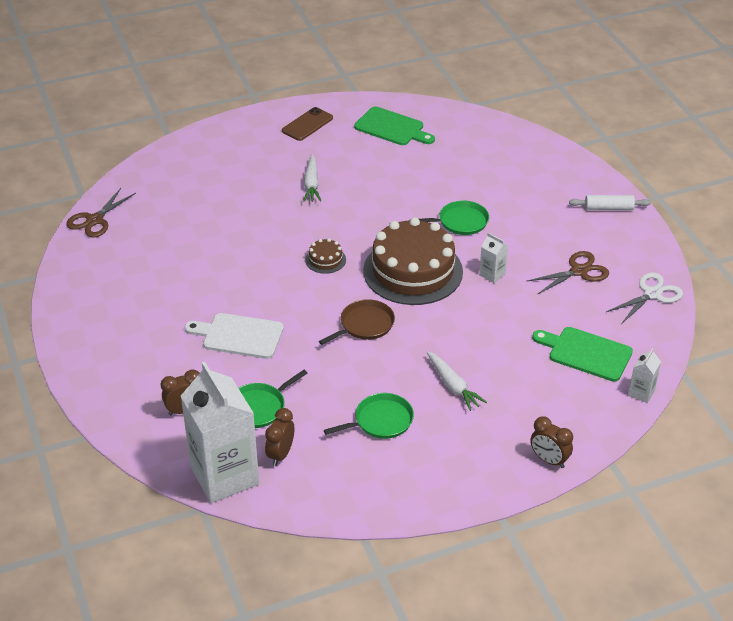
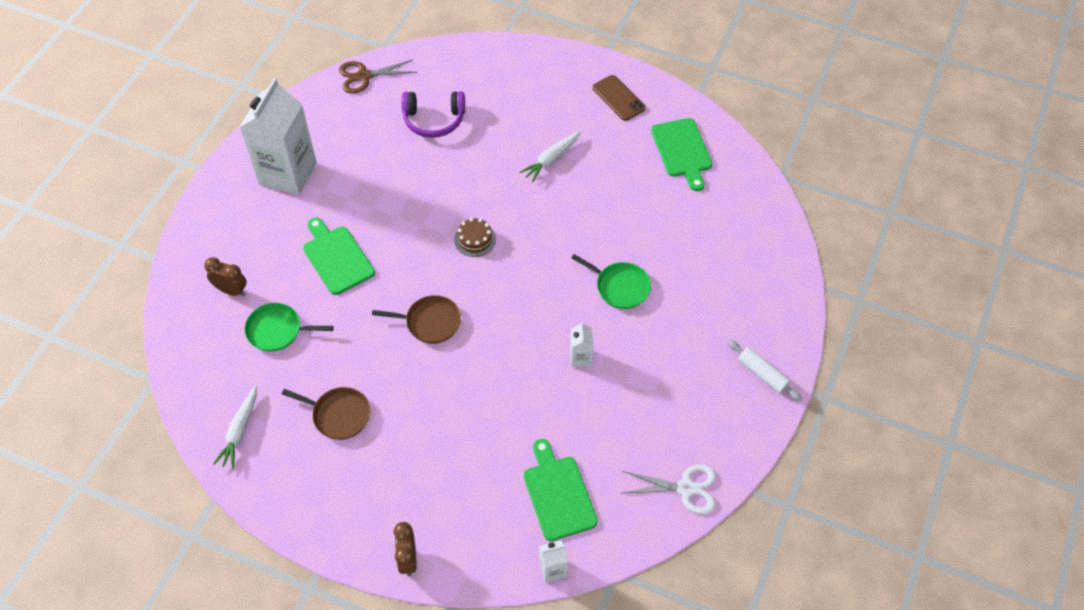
camera: 45 degrees right, 15 degrees up
white carton [181,362,259,503] -> white carton moved to [239,78,317,195]
white cutting board [185,313,284,359] -> green cutting board [303,217,375,295]
brown clock [265,408,294,466] -> none
brown phone [282,107,333,141] -> brown phone turned 60 degrees clockwise [593,75,646,121]
green pan [324,393,414,439] -> brown pan [282,387,370,440]
brown cake [363,217,463,305] -> none
white carrot [427,351,487,411] -> white carrot moved to [213,385,257,469]
brown scissors [527,251,609,295] -> none
none -> purple headphones [402,91,465,138]

